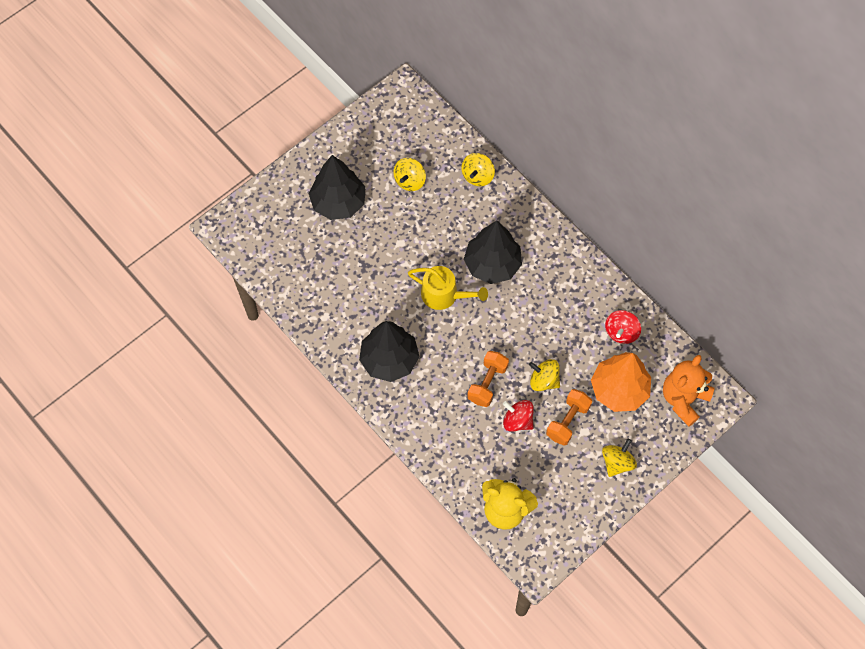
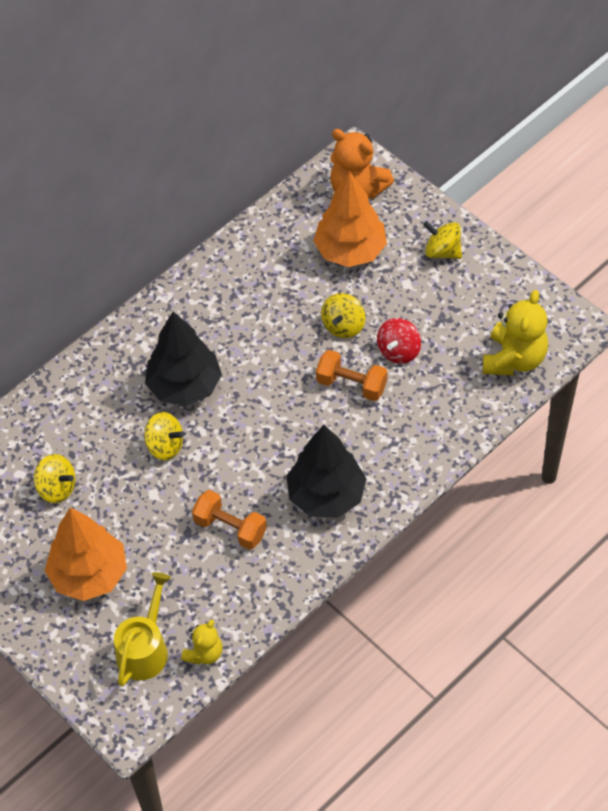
camera: 90 degrees left, 10 degrees down
black tree [308,155,366,220] -> orange tree [45,508,127,601]
yellow watering can [408,266,488,310] -> yellow watering can moved to [114,572,171,686]
yellow spinning top [461,153,495,186] -> yellow spinning top moved to [144,412,184,460]
orange dumbbell [546,389,592,446] -> orange dumbbell moved to [192,490,267,550]
red spinning top [605,310,641,344] -> none
none -> yellow teddy bear [181,619,223,665]

